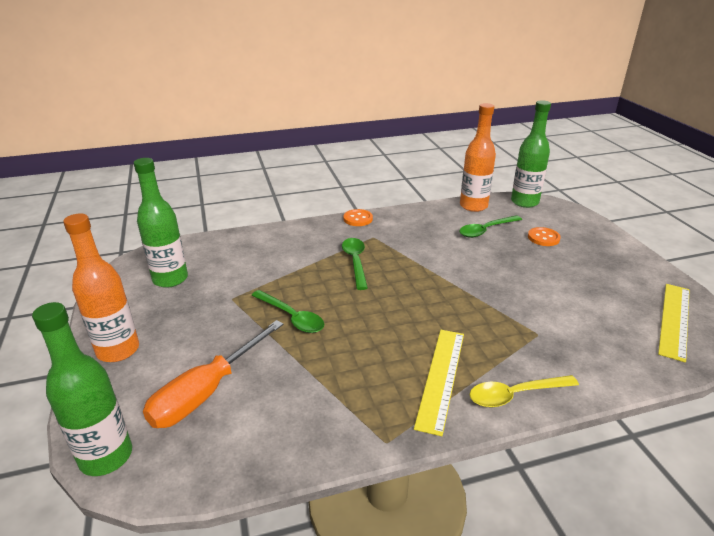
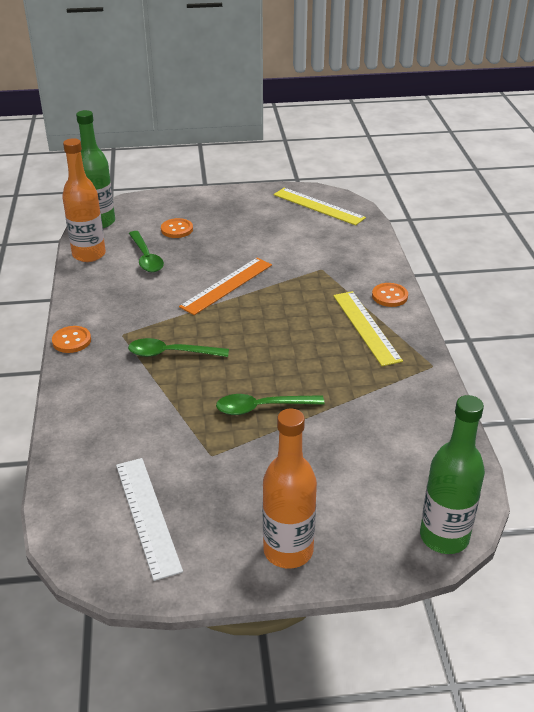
camera: 80 degrees left, 5 degrees up
green bottle [134,158,188,288] -> white ruler [116,458,183,581]
orange screwdriver [143,320,284,428] -> none
green spoon [251,290,324,333] -> green spoon turned 150 degrees counterclockwise [216,394,325,415]
yellow ruler [414,330,464,436] -> yellow ruler turned 45 degrees clockwise [333,291,403,366]
yellow spoon [469,375,579,408] -> orange button [372,283,408,307]
none -> orange ruler [179,258,272,315]

